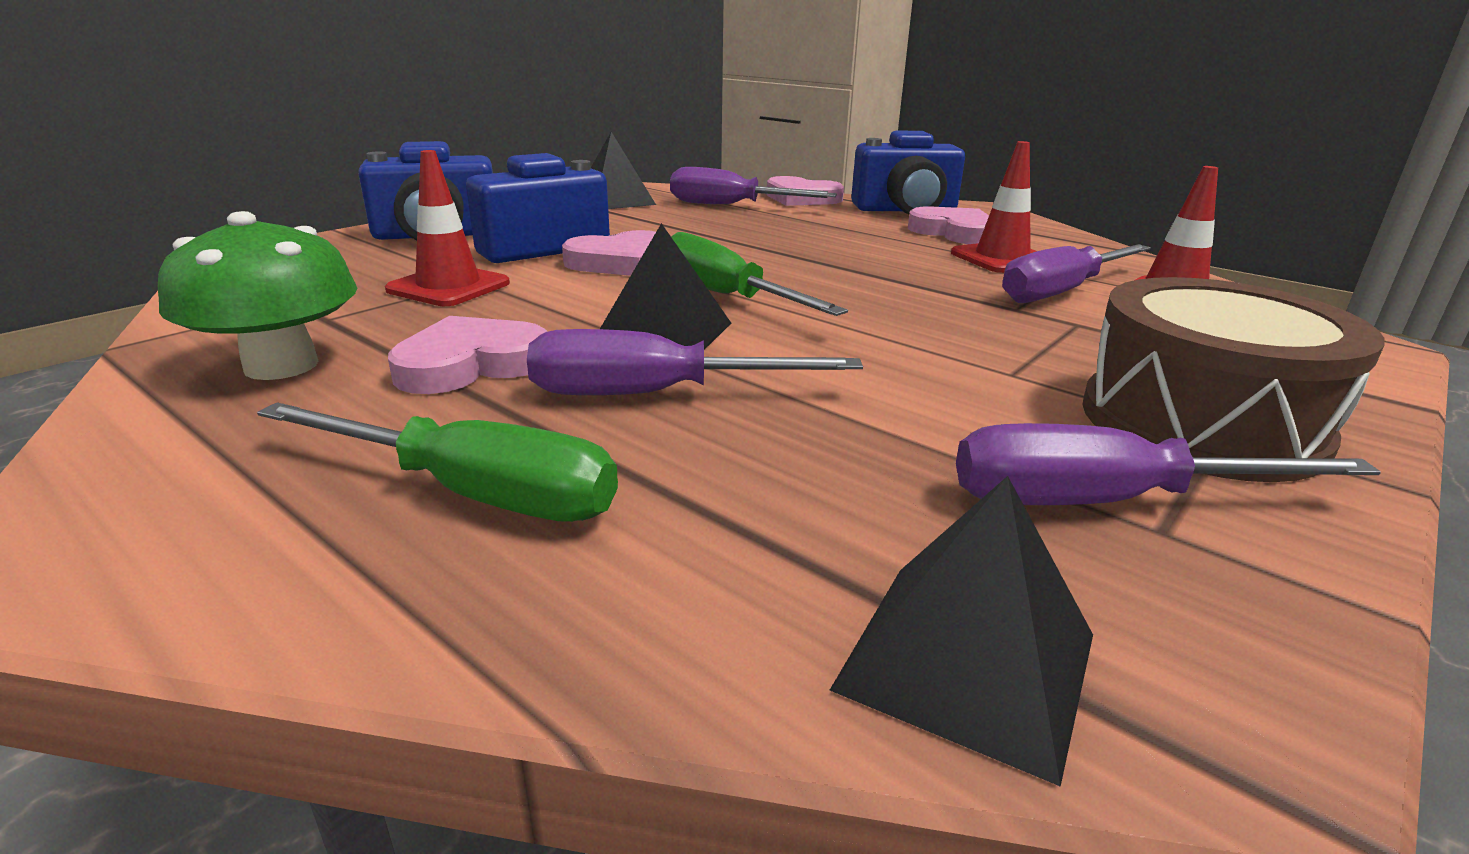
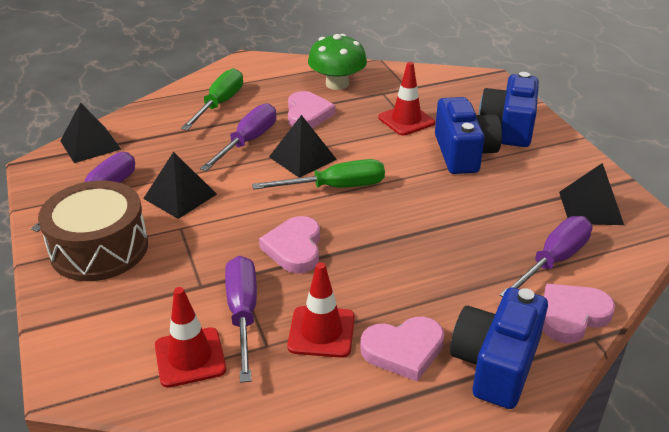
camera: 120 degrees right, 10 degrees up
green screwdriver [257,402,618,522] -> green screwdriver turned 150 degrees clockwise [181,68,243,130]
pink heart [562,230,656,276] -> pink heart moved to [259,216,320,273]
none -> black pyramid [143,152,217,219]

